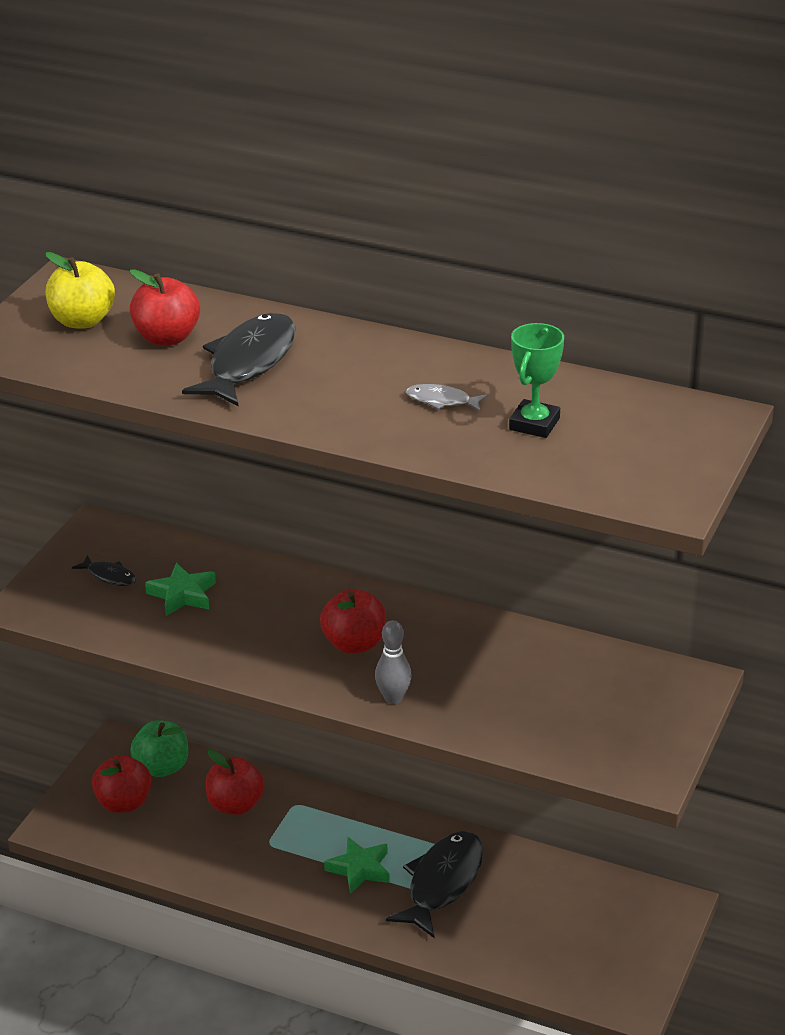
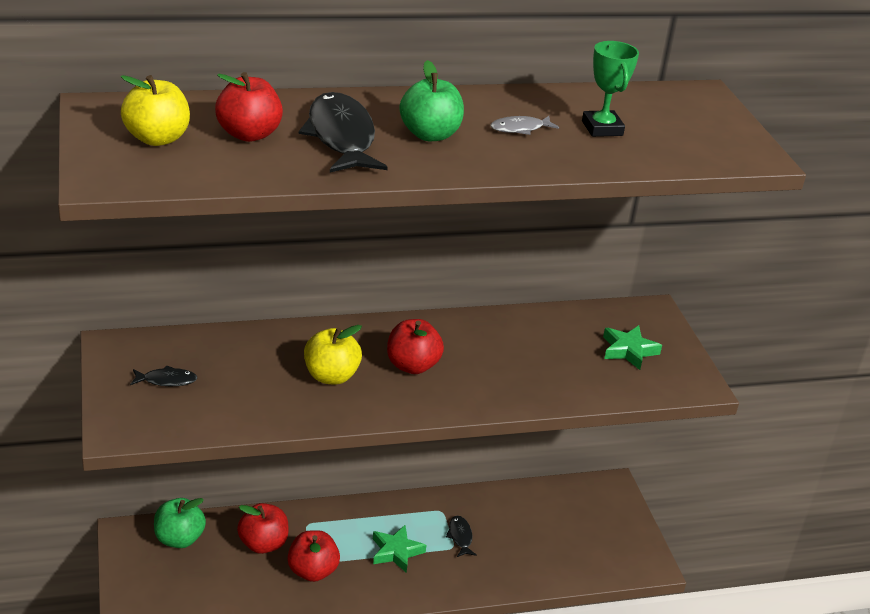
camera: 40 degrees left, 0 degrees up
red apple [92,755,152,813] -> red apple moved to [287,530,340,582]
green star [145,563,216,616] -> green star moved to [603,325,662,370]
grey bowling pin [375,620,412,704] -> none
black fish [386,831,484,938] -> black fish [446,516,477,557], size x0.47
none -> yellow apple [304,325,362,385]
none -> green apple [400,60,464,141]

